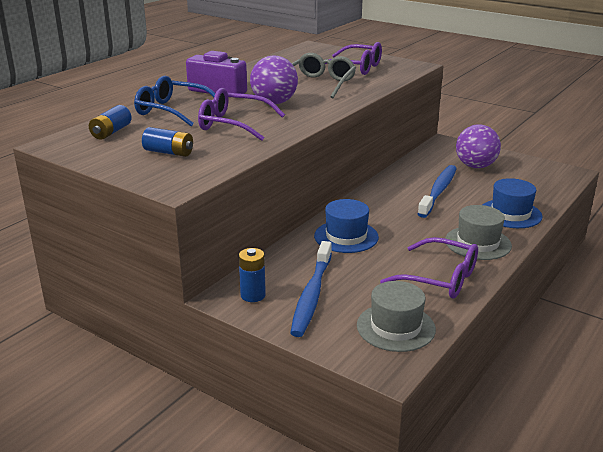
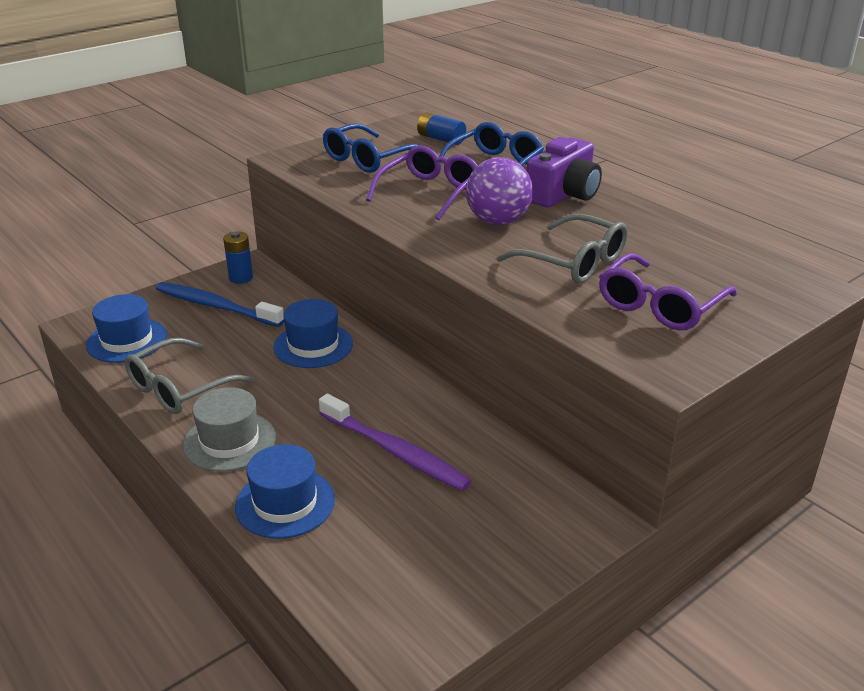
camera: 105 degrees right, 5 degrees up
blue battery [142,127,193,157] -> blue glasses [323,124,421,173]
grey hat [357,281,436,352] -> blue hat [86,294,167,363]
purple glasses [380,237,478,299] -> grey glasses [124,338,254,414]
blue toothbrush [418,165,457,218] -> purple toothbrush [319,394,472,491]
purple ball [456,125,501,168] -> none

